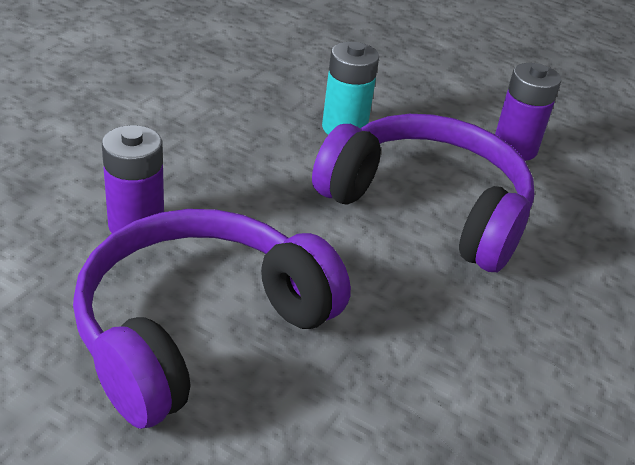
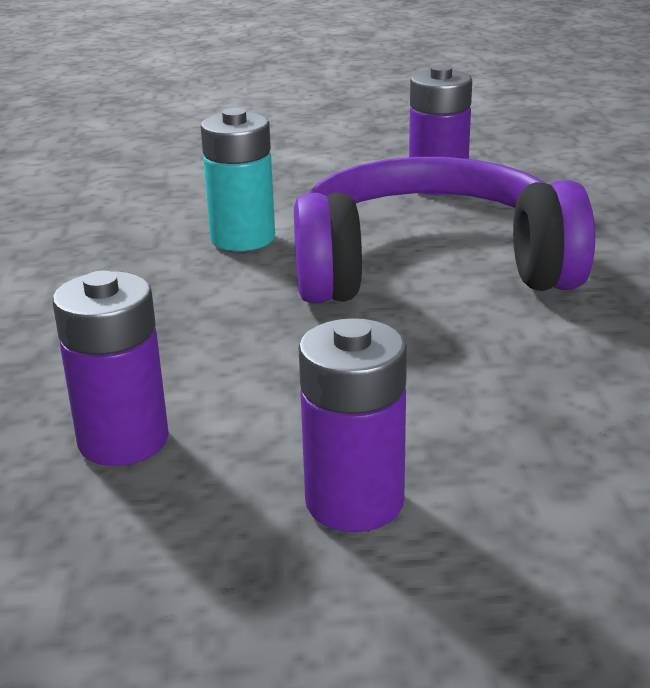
camera: 30 degrees left, 10 degrees down
purple headphones [73,209,351,429] -> purple battery [298,318,407,532]

